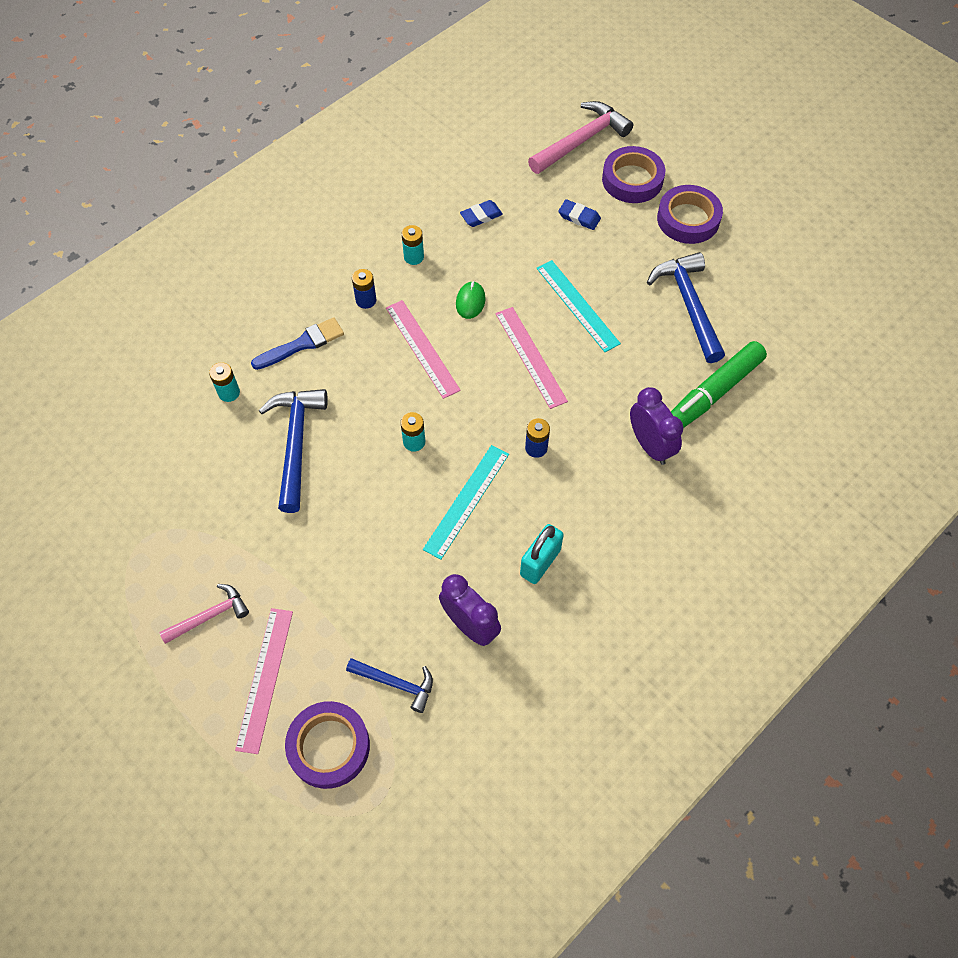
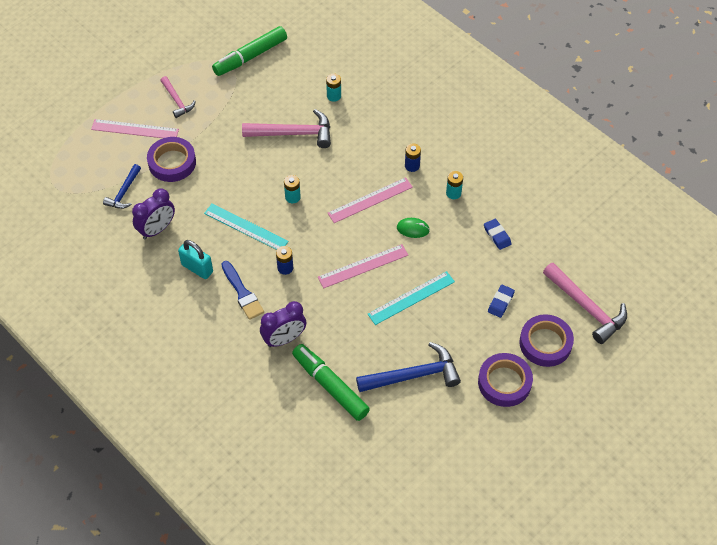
camera: 90 degrees right, 5 degrees down
blue brush [251,317,344,370] -> blue brush moved to [221,261,264,320]
blue hammer [259,389,328,513] -> pink hammer [242,109,331,148]
purple tape [285,701,370,789] -> purple tape moved to [147,137,196,182]
none -> green marker [212,26,287,76]

